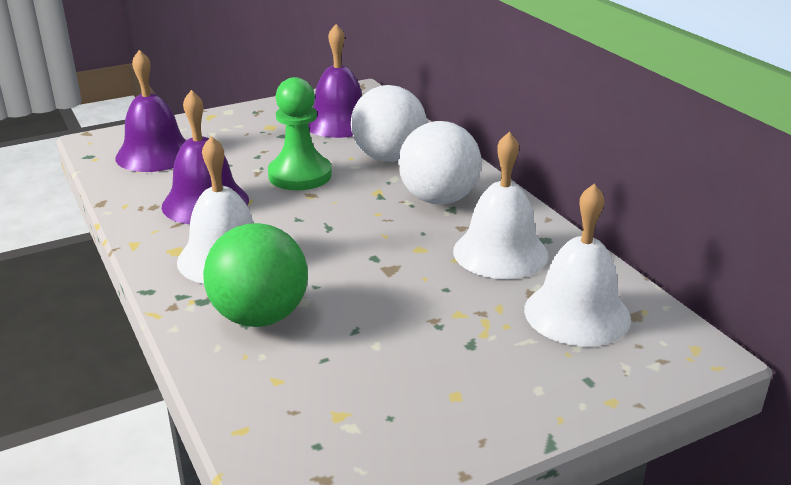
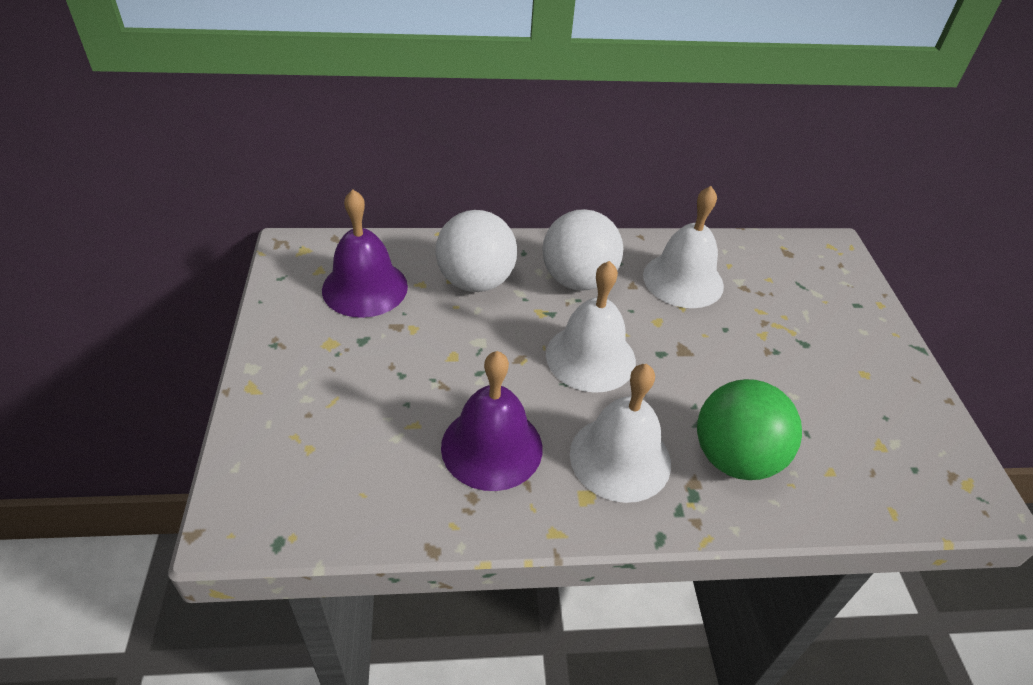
camera: 70 degrees left, 15 degrees up
purple bell [115,50,186,172] -> none
green pawn [268,77,332,190] -> none
white bell [524,184,631,347] -> white bell moved to [546,261,636,393]

